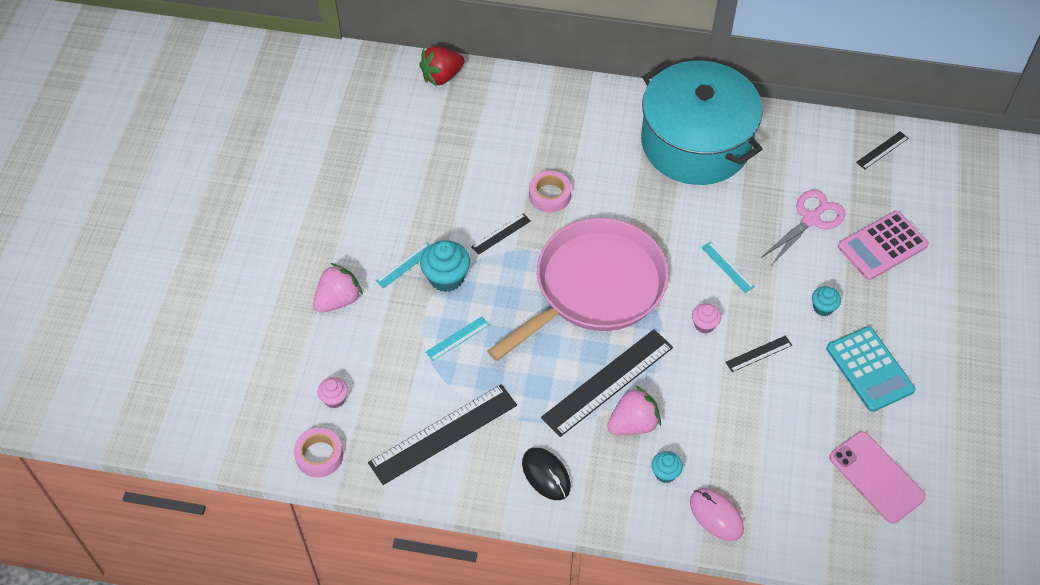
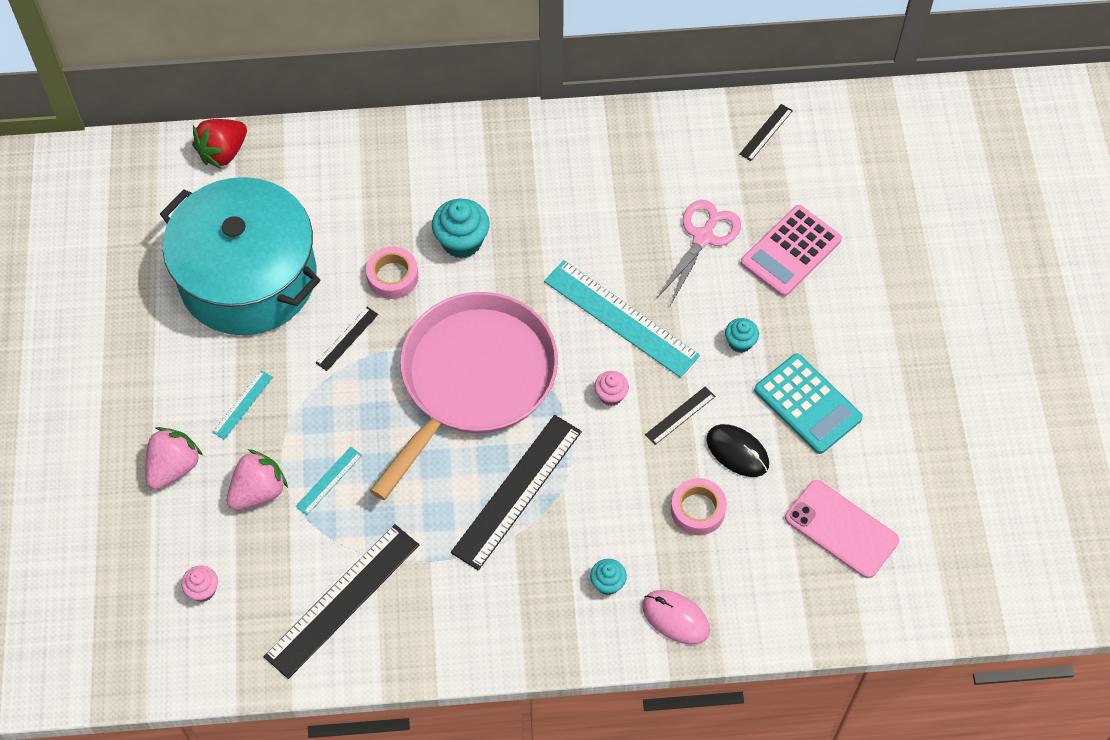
camera: 15 degrees left, 5 degrees up
pink tape [294,428,343,478] -> pink tape moved to [671,478,727,535]
turquoise cupcake [420,240,470,292] -> turquoise cupcake moved to [432,199,490,258]
black mouse [522,447,571,500] -> black mouse moved to [706,424,769,477]
pink strawberry [607,385,661,435] -> pink strawberry moved to [227,449,288,510]
turquoise pot [641,61,763,185] -> turquoise pot moved to [160,177,320,335]
turquoise ruler [701,241,755,293] -> turquoise ruler [544,260,700,378], size x2.17

